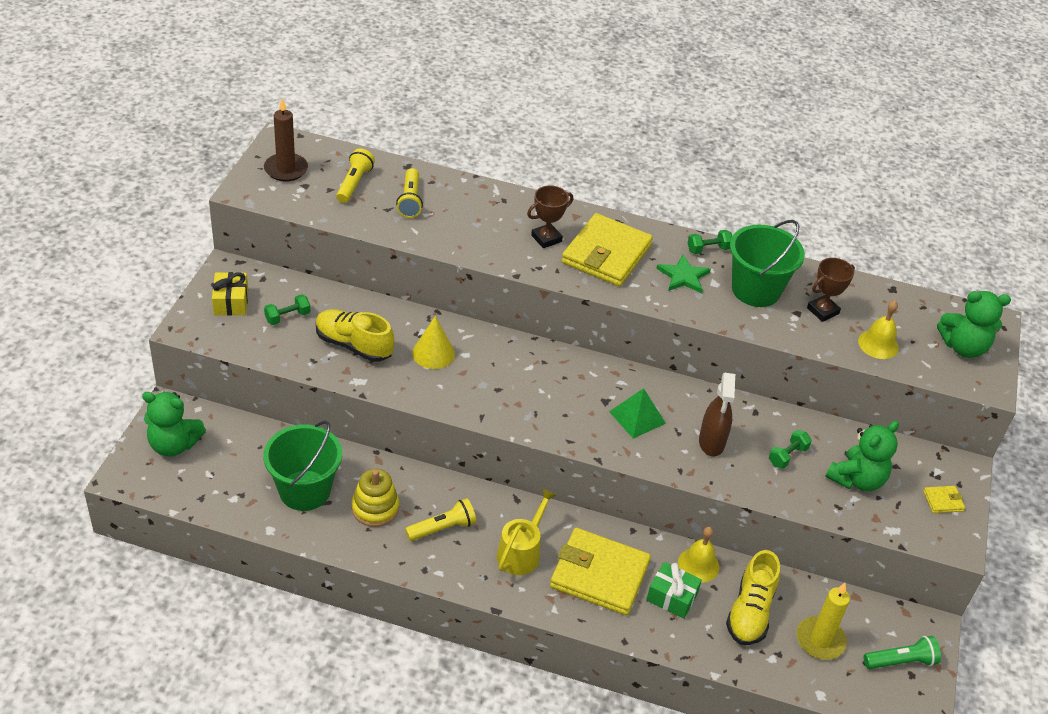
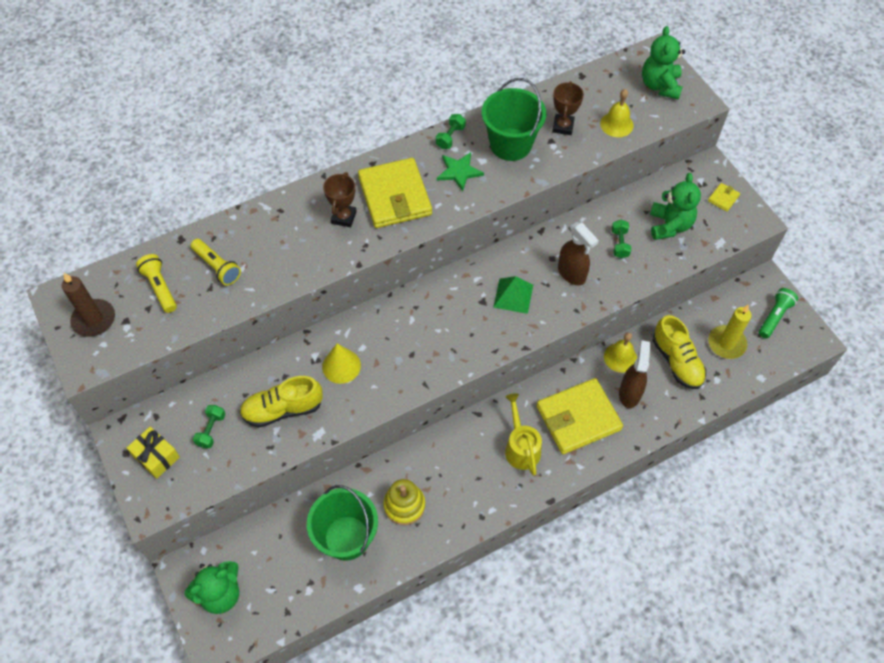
camera: 40 degrees left, 15 degrees up
yellow flashlight [405,498,476,541] -> none
green gift [646,562,702,619] -> brown spray bottle [619,340,651,408]
green teddy bear [937,291,1011,358] -> green teddy bear turned 135 degrees clockwise [642,26,685,100]

